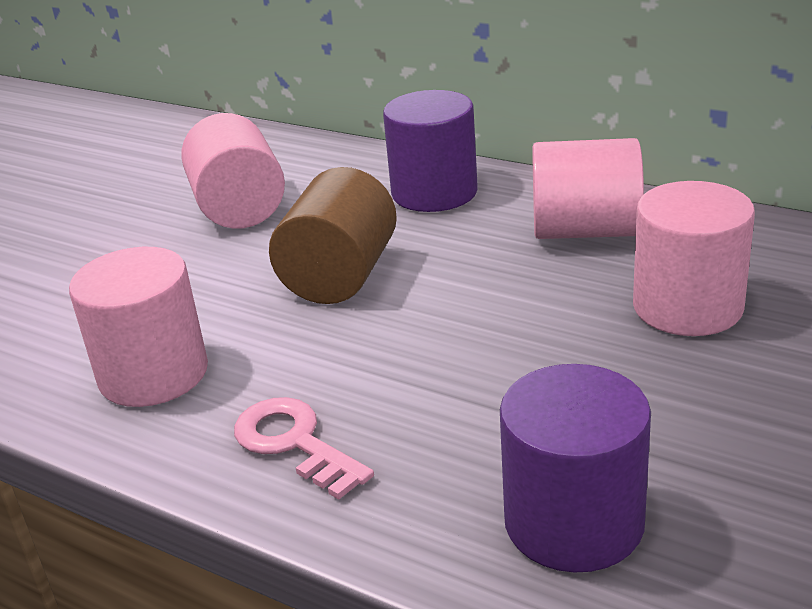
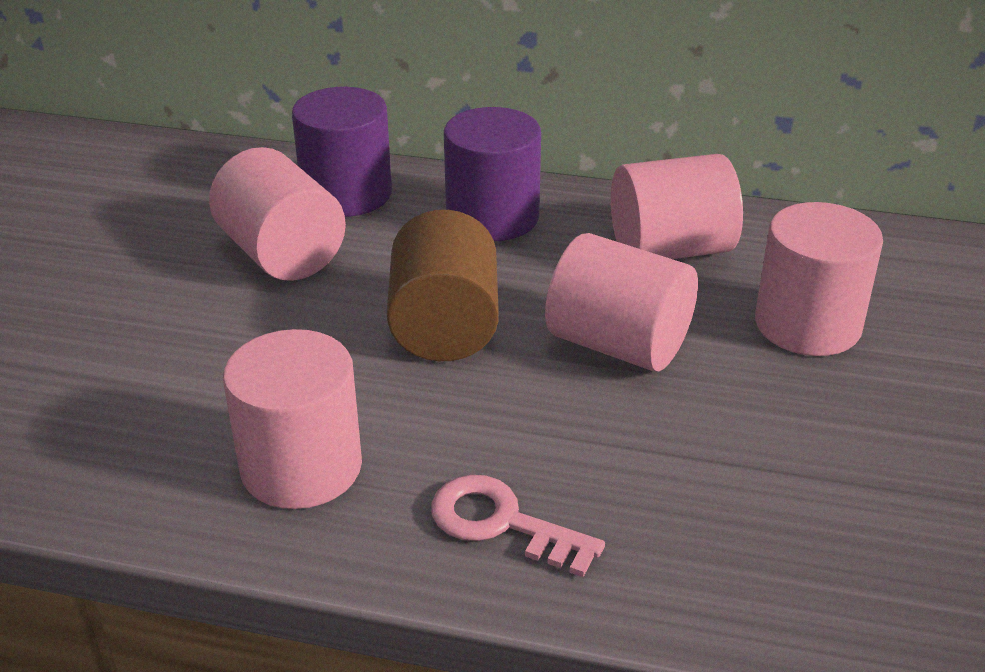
camera: 20 degrees left, 5 degrees up
purple cylinder [500,364,651,573] -> purple cylinder moved to [292,87,392,217]
none -> pink cylinder [545,233,698,372]

